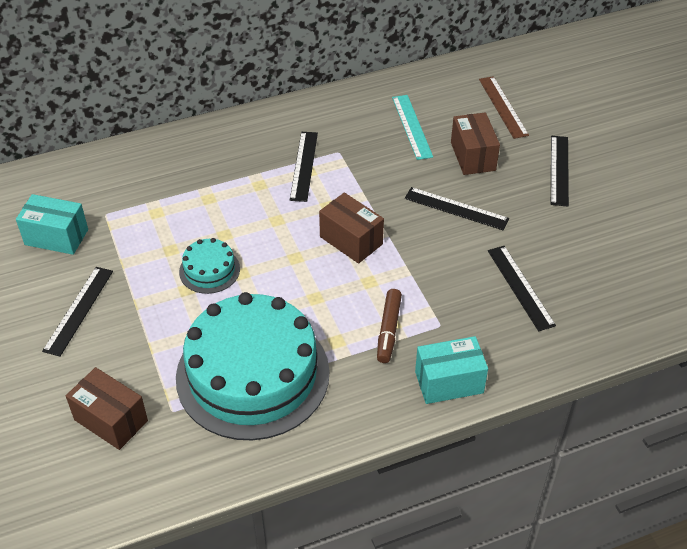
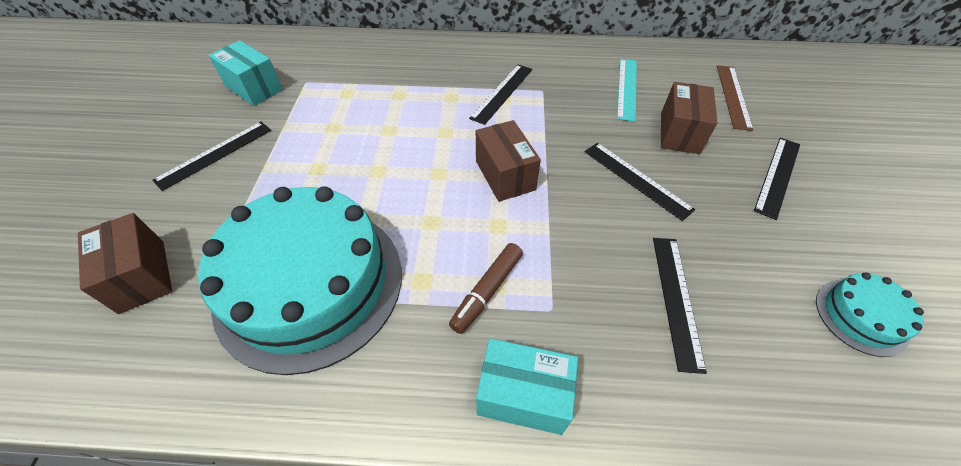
camera: 25 degrees right, 5 degrees up
turquoise cake [179,238,240,294] -> turquoise cake moved to [816,273,924,357]

